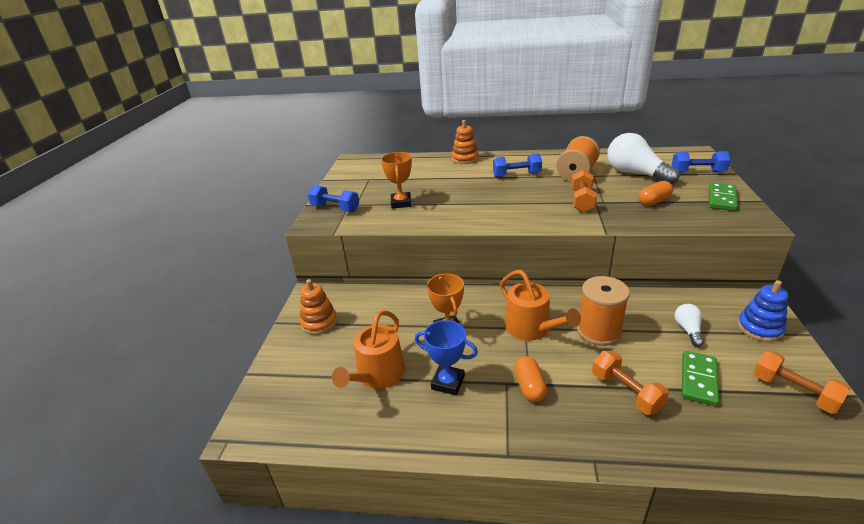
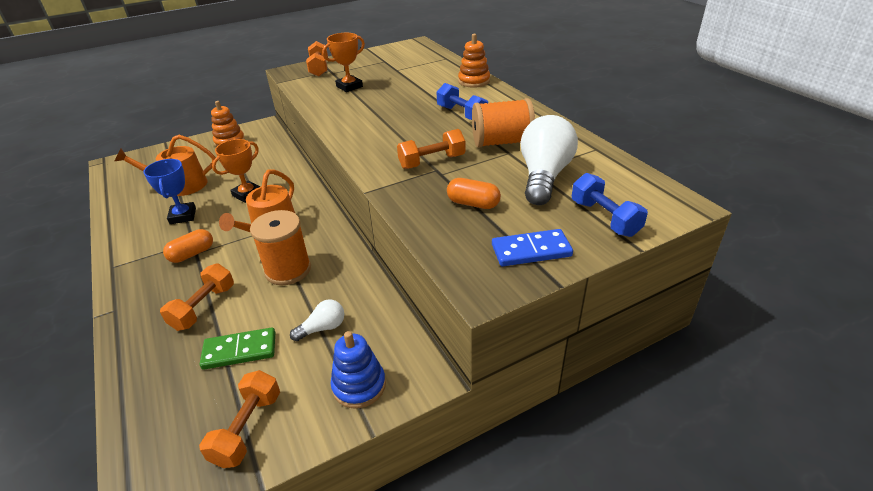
camera: 55 degrees right, 5 degrees up
blue dumbbell [308,185,359,212] -> orange dumbbell [306,41,328,77]
green domino [709,183,738,211] -> blue domino [492,229,573,266]

